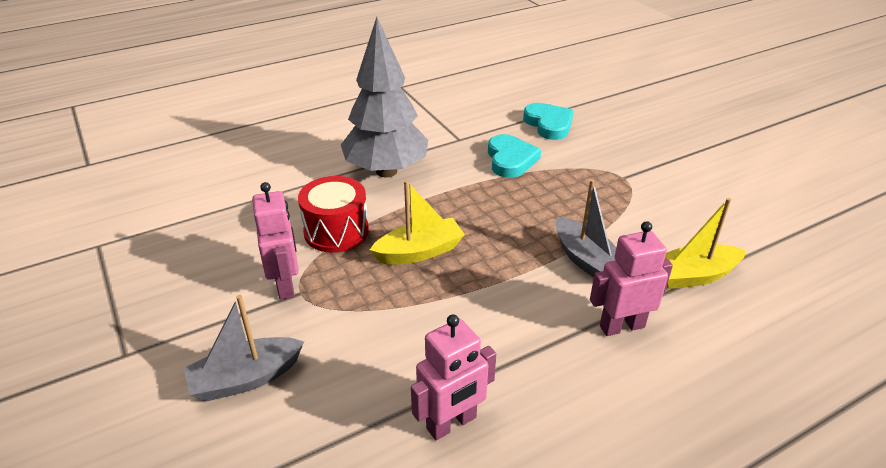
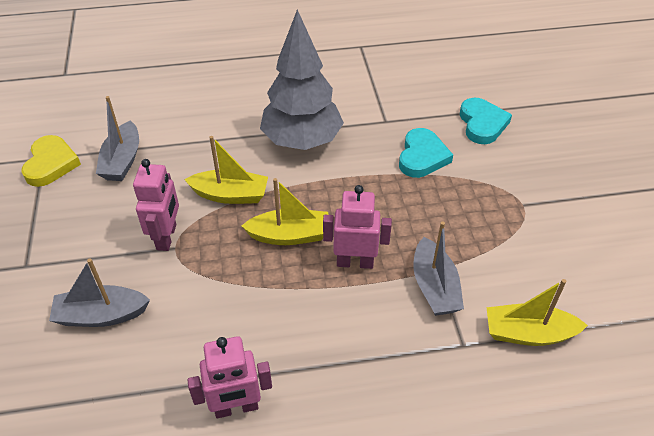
camera: 20 degrees right, 10 degrees up
red drum [298,176,369,253] -> yellow boat [184,136,268,204]
pink robot [590,221,673,336] -> pink robot moved to [323,185,392,269]
none -> yellow heart [21,135,81,187]
none -> grey boat [96,96,139,181]

